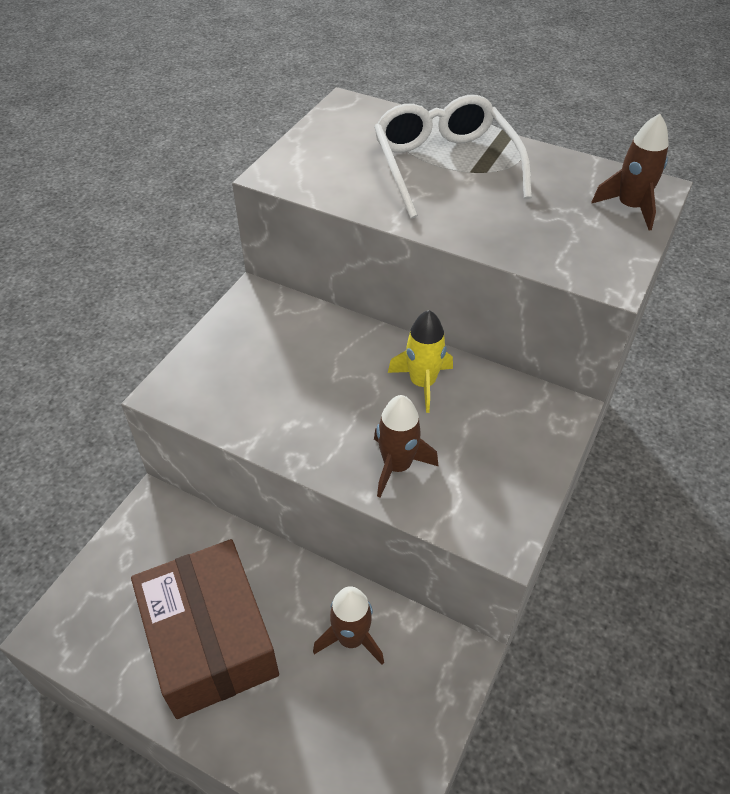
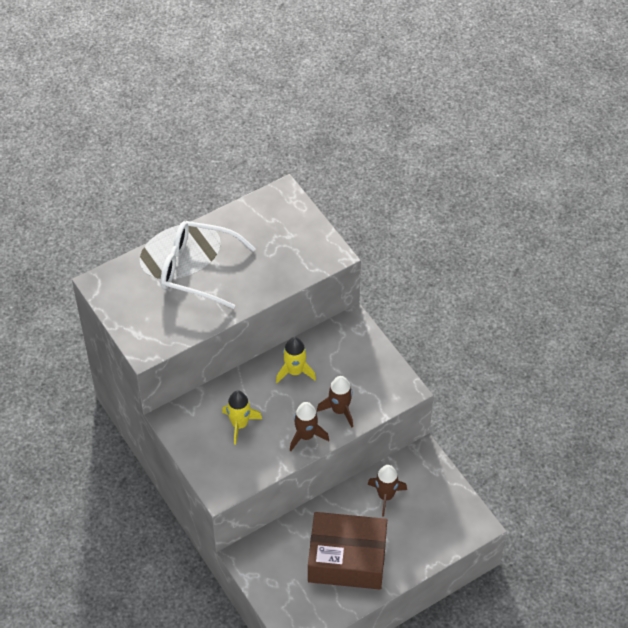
camera: 60 degrees left, 5 degrees up
brown rocket [591,114,669,231] -> brown rocket moved to [290,402,329,451]
none -> yellow rocket [222,391,262,445]

